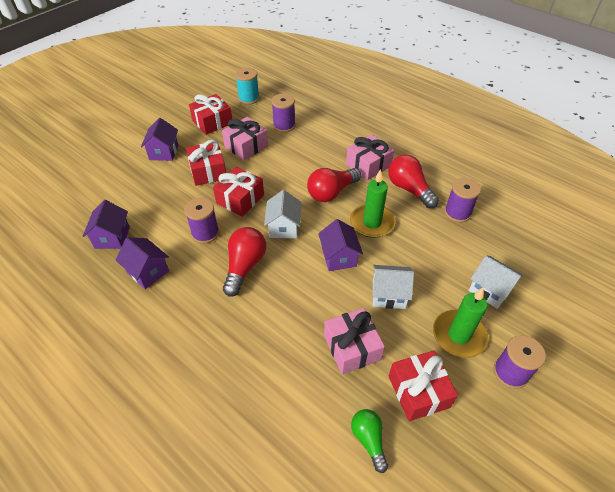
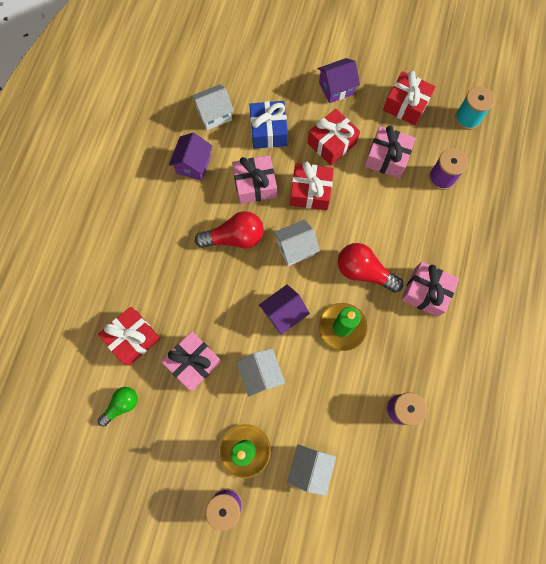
camera: 65 degrees right, 25 degrees up
purple house [83,200,130,249] -> white house [191,84,234,130]
purple spool [184,198,219,244] -> pink gift [232,155,277,204]
red light bulb [388,155,439,208] -> none
red gift [389,350,458,421] -> red gift moved to [98,307,160,366]
none -> blue gift [249,101,288,149]

